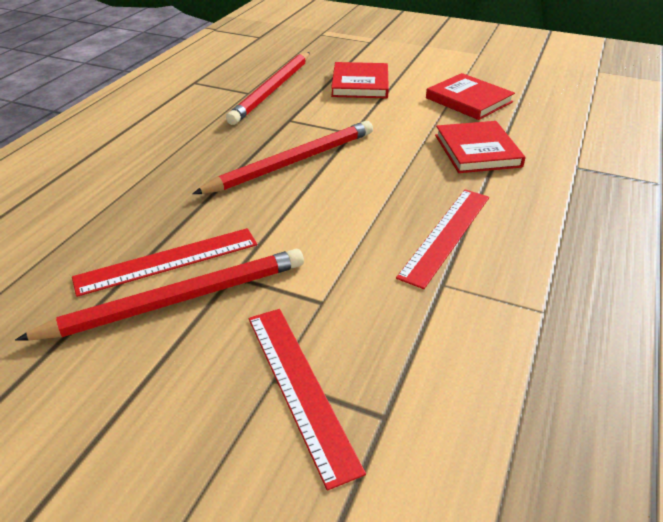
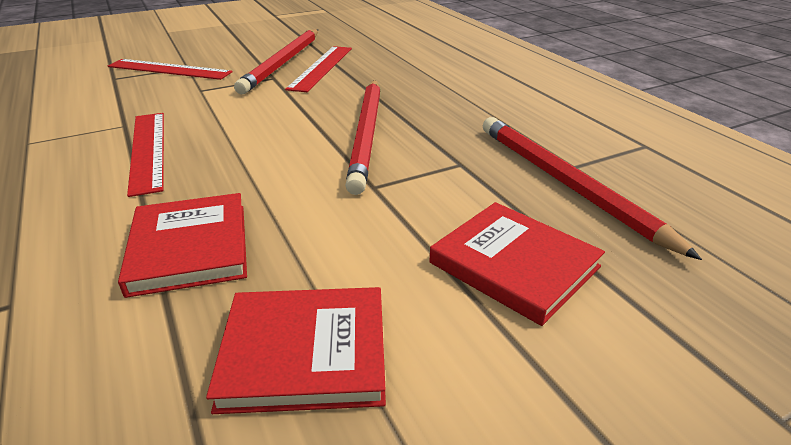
camera: 130 degrees right, 5 degrees down
red book [435,121,525,173] -> red book turned 45 degrees clockwise [118,193,247,298]

